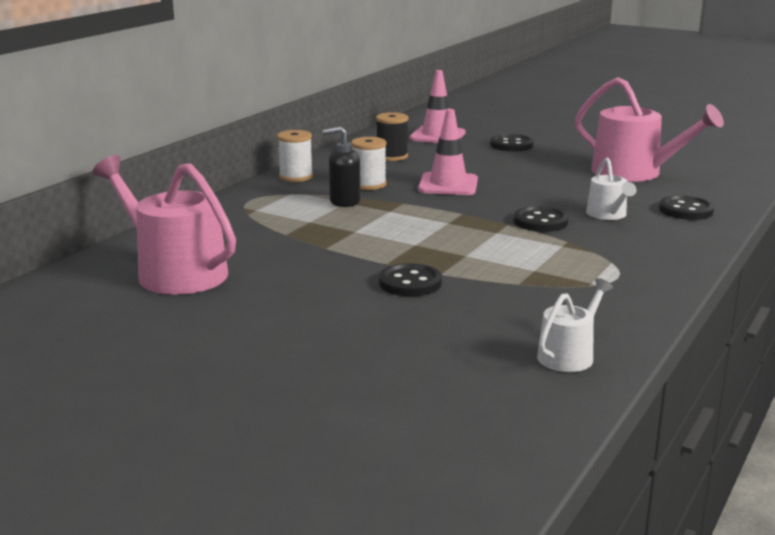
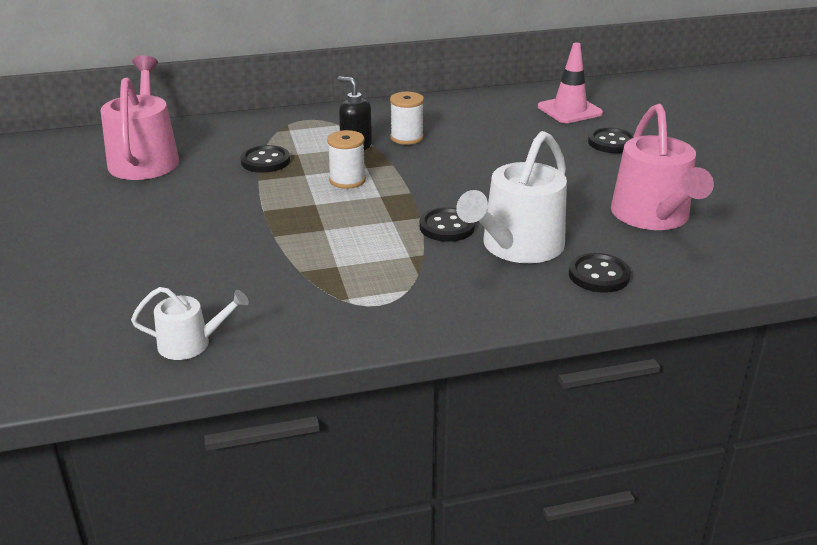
camera: 45 degrees right, 10 degrees up
white spool [277,130,313,182] -> white spool moved to [327,130,366,189]
black spool [376,112,408,161] -> none
black button [379,263,442,296] -> black button moved to [240,145,290,173]
pink traffic cone [418,109,478,195] -> none
white watering can [586,158,637,220] -> white watering can [456,131,567,263], size x1.91

